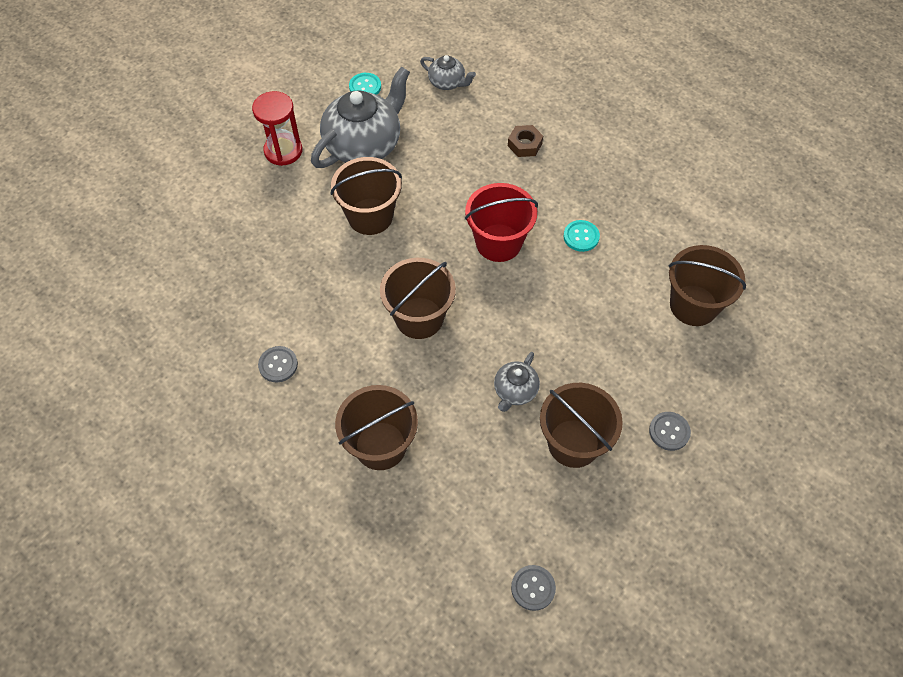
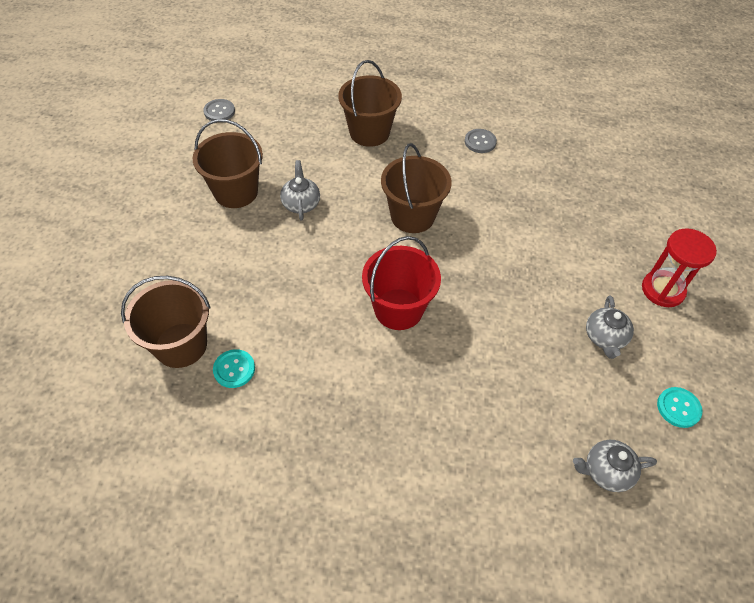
camera: 145 degrees right, 5 degrees down
grey teapot [311,66,410,168] -> grey teapot [586,295,634,359], size x0.49
brown bucket [330,157,402,235] -> none
brown nut [508,125,543,157] -> none
turquoise button [564,220,600,252] -> turquoise button moved to [213,349,255,388]
grey button [649,412,691,451] -> none

